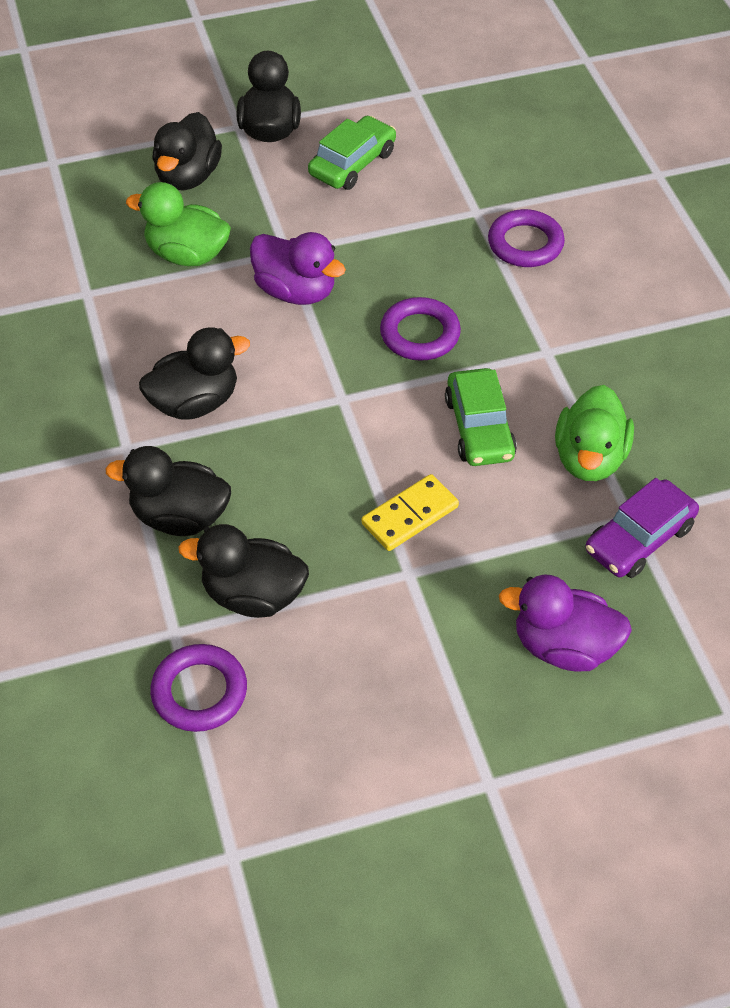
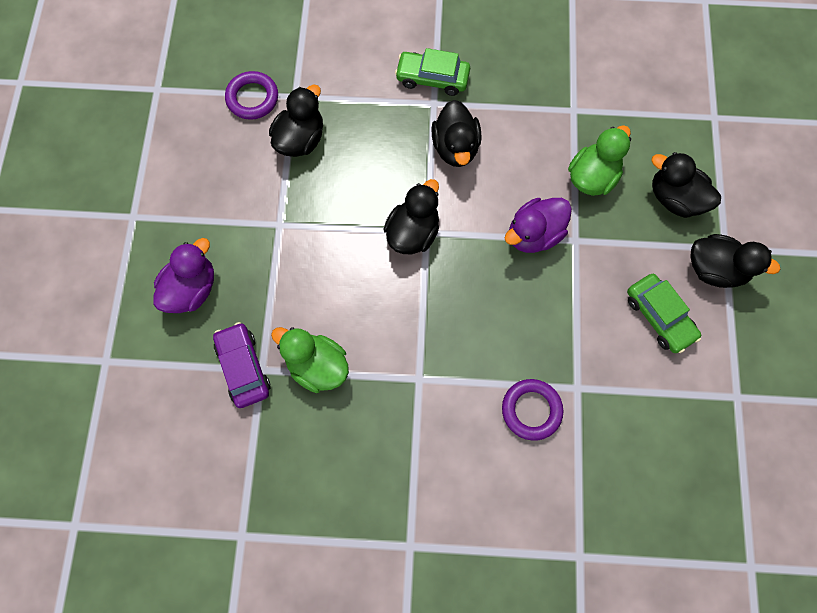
camera: 110 degrees right, 20 degrees up
black duck [105,446,231,536] -> black duck moved to [383,179,439,254]
yellow domino [362,474,459,551] -> none
purple ring [380,297,461,361] -> none
green car [445,368,517,466] -> green car moved to [395,48,470,96]

